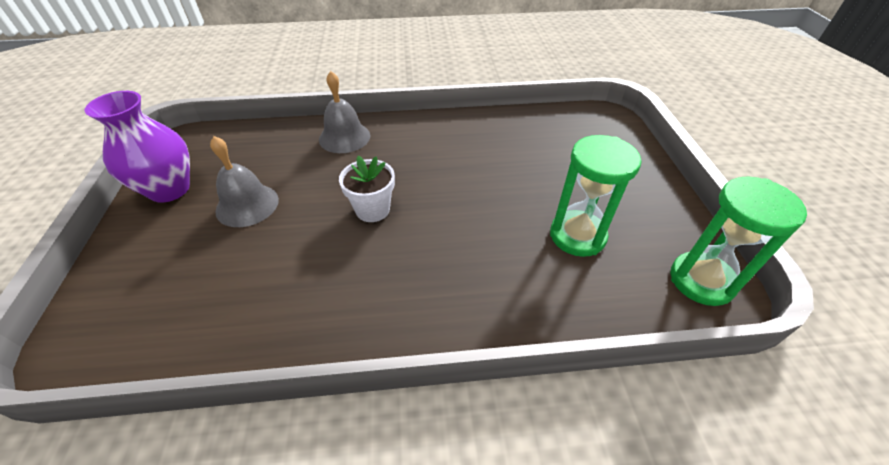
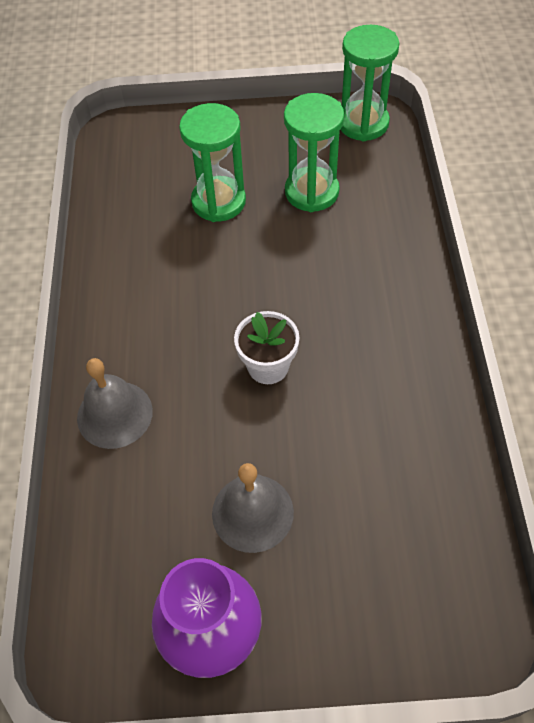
camera: 85 degrees left, 10 degrees up
none -> green hourglass [179,103,246,222]

